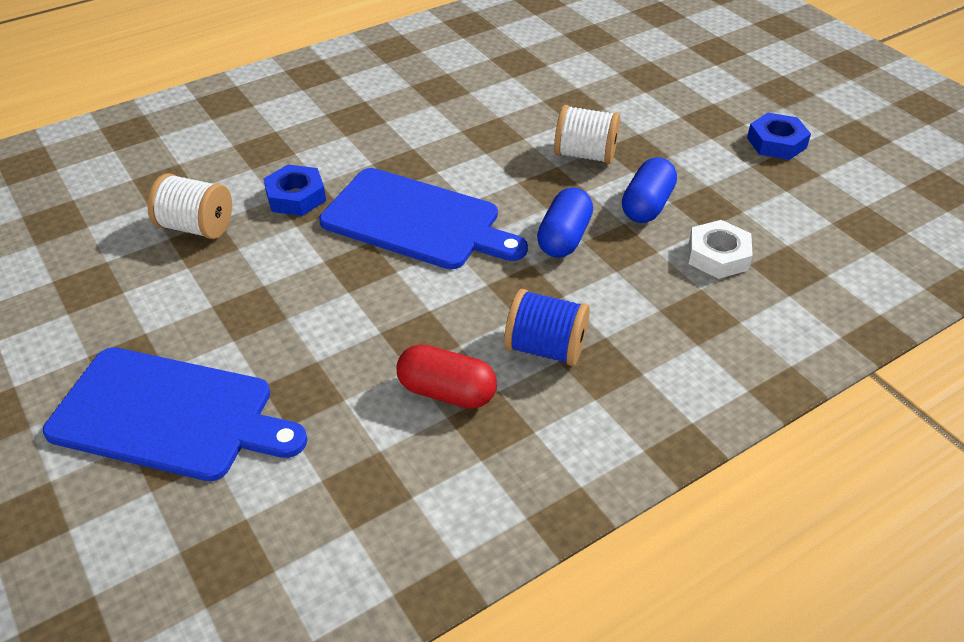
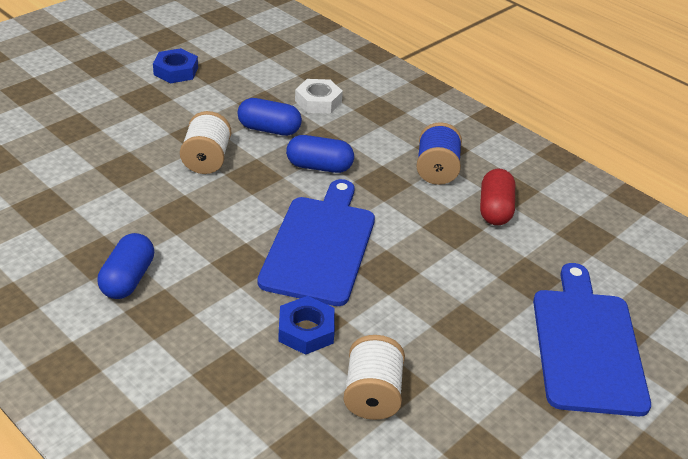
camera: 105 degrees left, 5 degrees down
none -> blue capsule [97,233,154,299]

